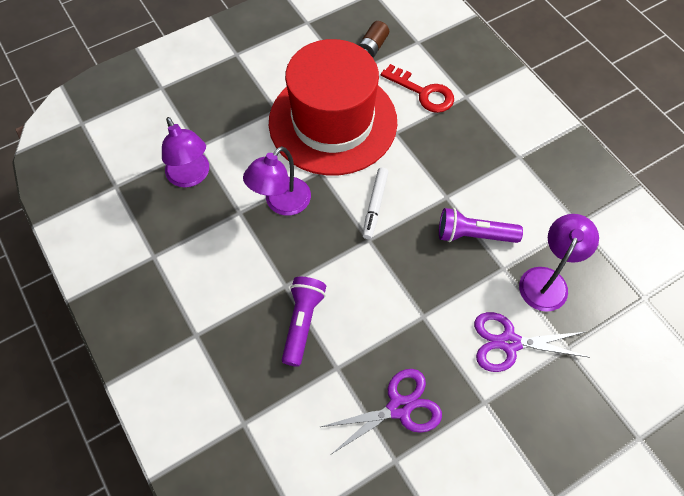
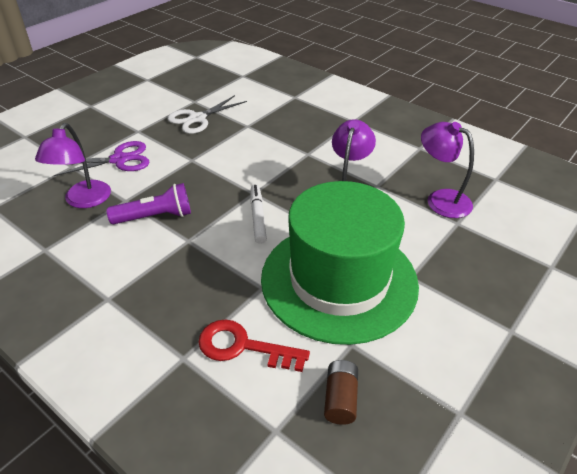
camera: 160 degrees right, 20 degrees down
red hat [269,39,397,175] -> green hat [261,181,419,345]
purple flashlight [282,277,326,367] -> none
purple scissors [321,369,442,454] -> white scissors [167,95,247,134]

